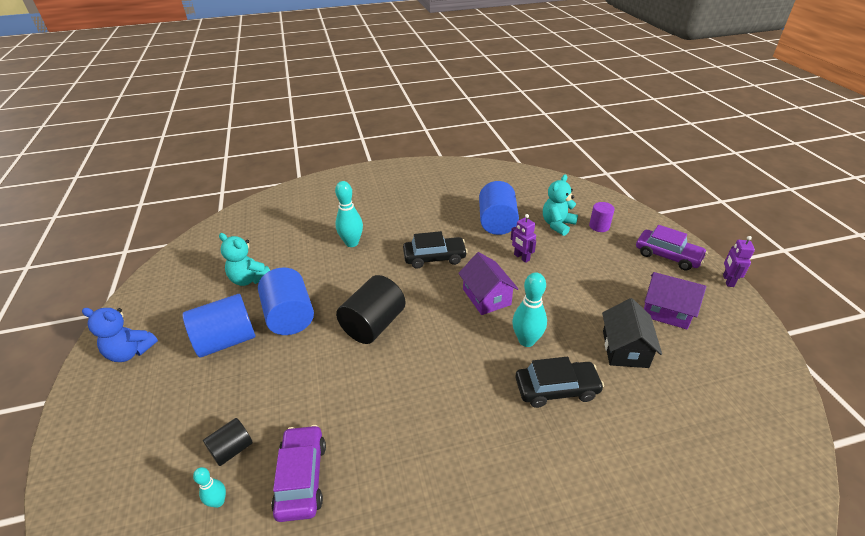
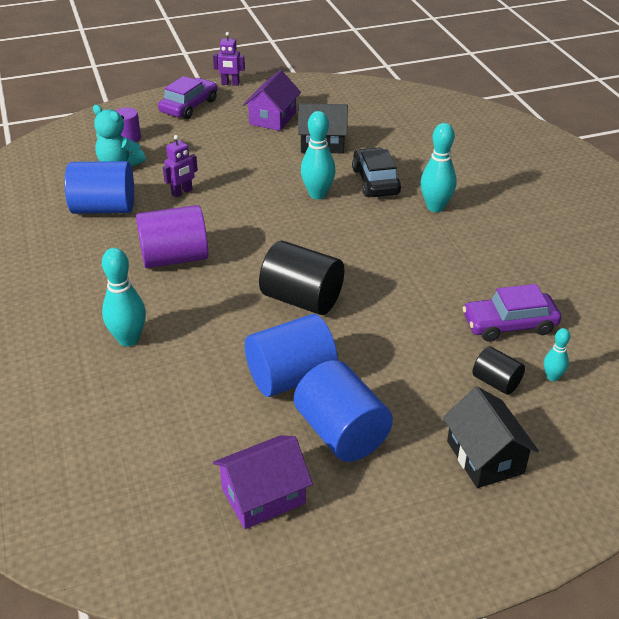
camera: 95 degrees left, 0 degrees up
blue teddy bear [82,308,158,362] -> none
turquoise teddy bear [219,233,271,286] -> none
black car [403,231,468,269] -> purple cylinder [136,205,208,268]
purple house [458,252,518,315] -> purple house moved to [213,435,313,529]
none -> turquoise bowling pin [421,123,457,212]
none -> black house [443,387,539,488]

